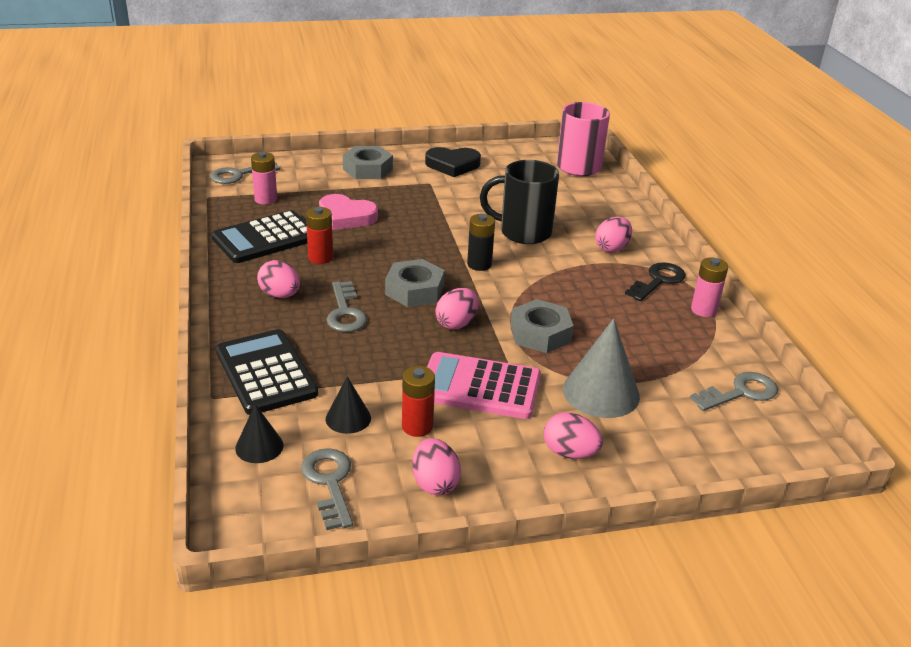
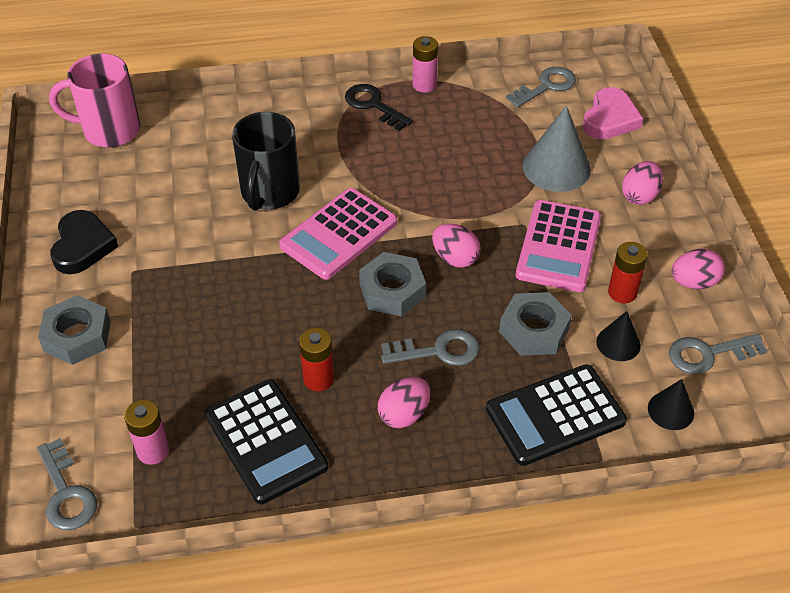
camera: 85 degrees left, 15 degrees up
pink heart [319,194,378,230] -> pink heart moved to [583,87,643,139]
black battery [467,214,495,271] -> pink calculator [279,188,397,280]
grey nut [510,299,574,353] -> grey nut moved to [499,292,572,356]
pink egg [595,217,632,252] -> none
grey key [690,372,778,411] -> grey key turned 75 degrees clockwise [506,67,576,108]

